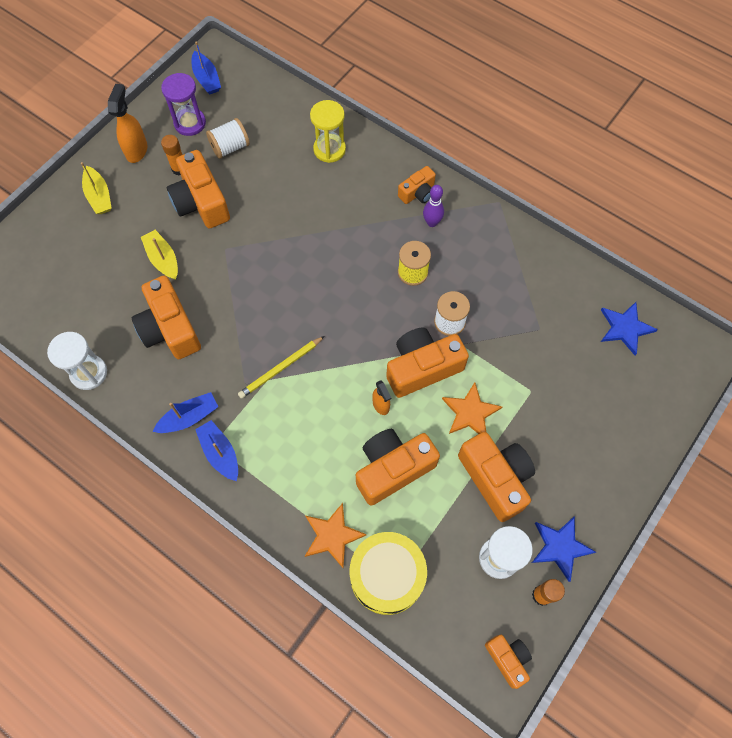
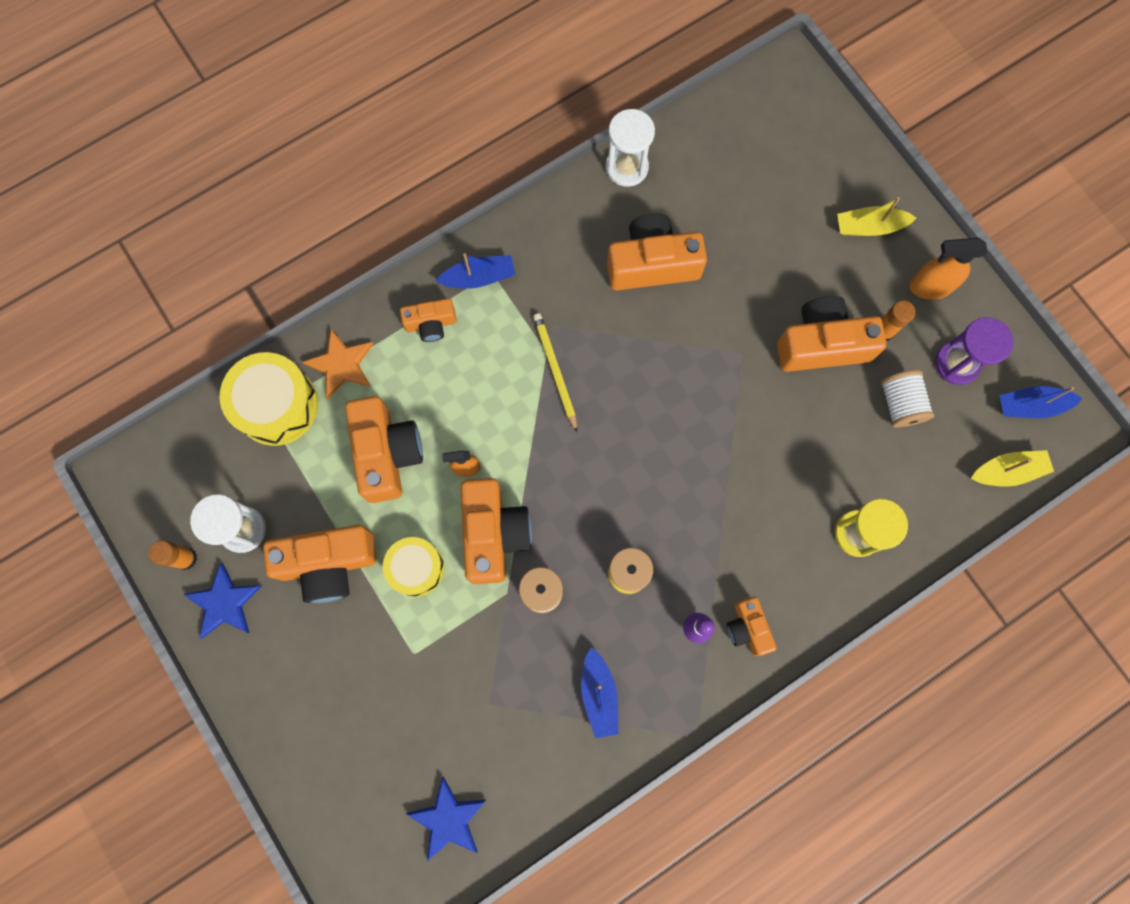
camera: 110 degrees right, 10 degrees up
orange spray bottle [108,84,147,163] -> orange spray bottle turned 150 degrees clockwise [909,238,988,300]
yellow boat [141,230,178,280] -> yellow boat moved to [971,450,1054,487]
blue boat [153,392,218,433] -> blue boat moved to [581,647,619,738]
orange star [442,382,502,434] -> yellow drum [383,537,444,597]
orange camera [485,635,532,689] -> orange camera moved to [400,298,457,342]

